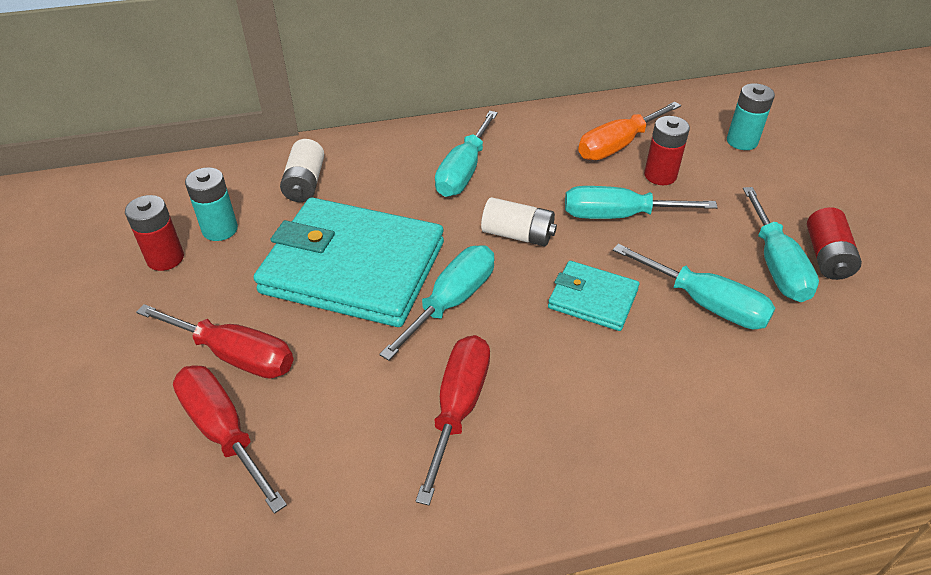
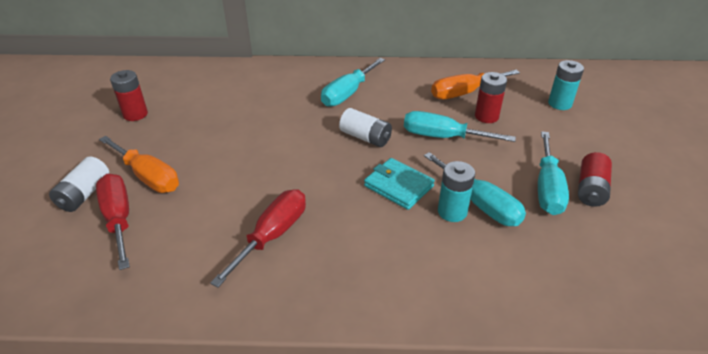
camera: 15 degrees right, 5 degrees down
red screwdriver [136,304,294,379] -> orange screwdriver [99,136,179,193]
turquoise battery [185,167,238,241] -> turquoise battery moved to [438,161,475,222]
turquoise wallet [254,198,444,327] -> none
white battery [280,139,324,202] -> white battery moved to [49,157,109,212]
turquoise screwdriver [379,245,494,361] -> none

